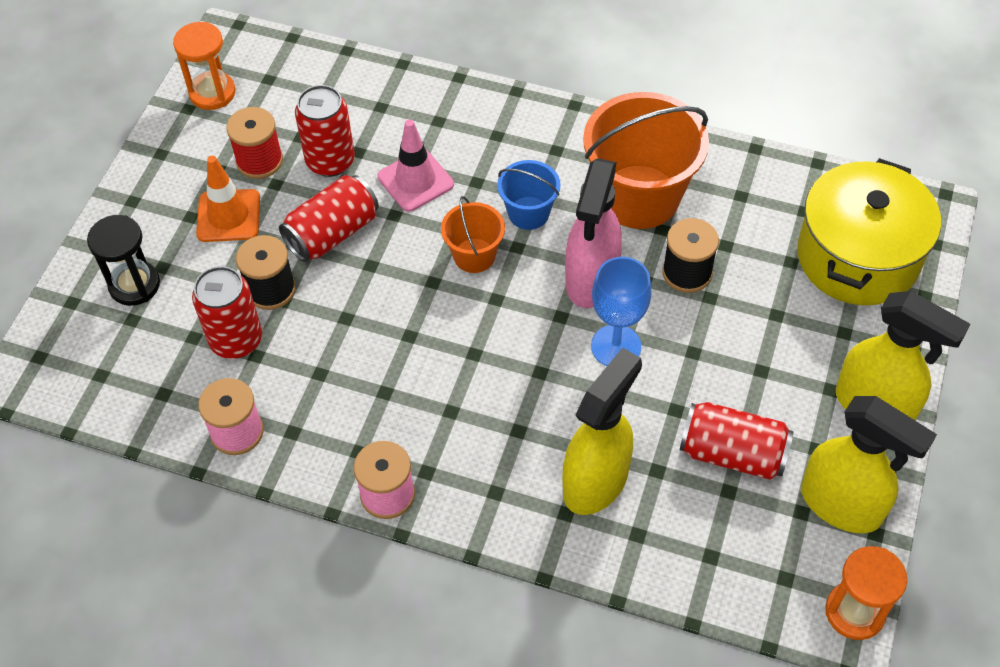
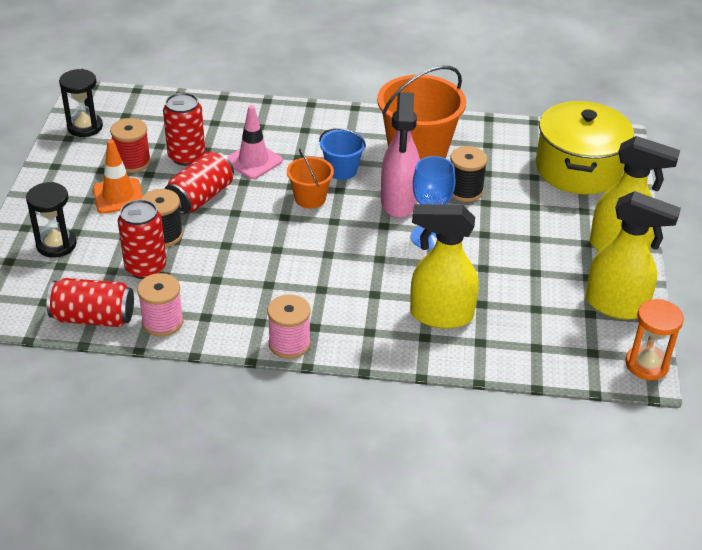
camera: 15 degrees left, 15 degrees down
orange hourglass [173,22,236,110] -> black hourglass [59,69,103,137]
yellow spray bottle [563,348,642,515] -> yellow spray bottle turned 105 degrees counterclockwise [410,204,479,329]
red can [680,402,794,480] -> red can moved to [47,278,134,327]

